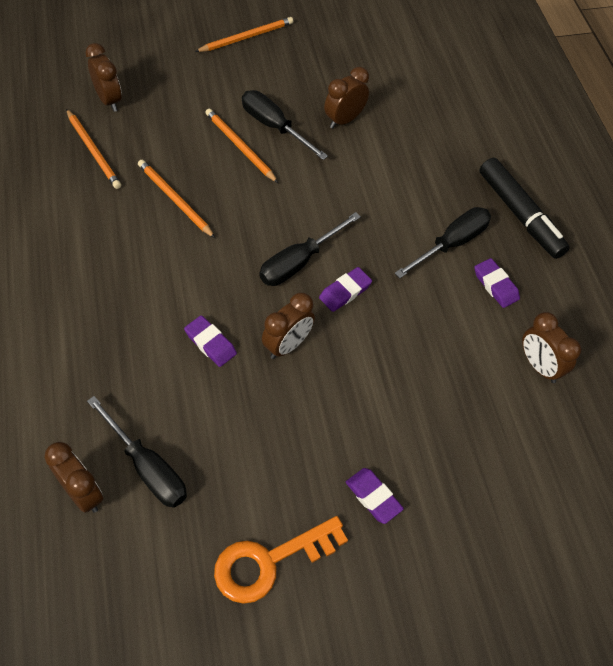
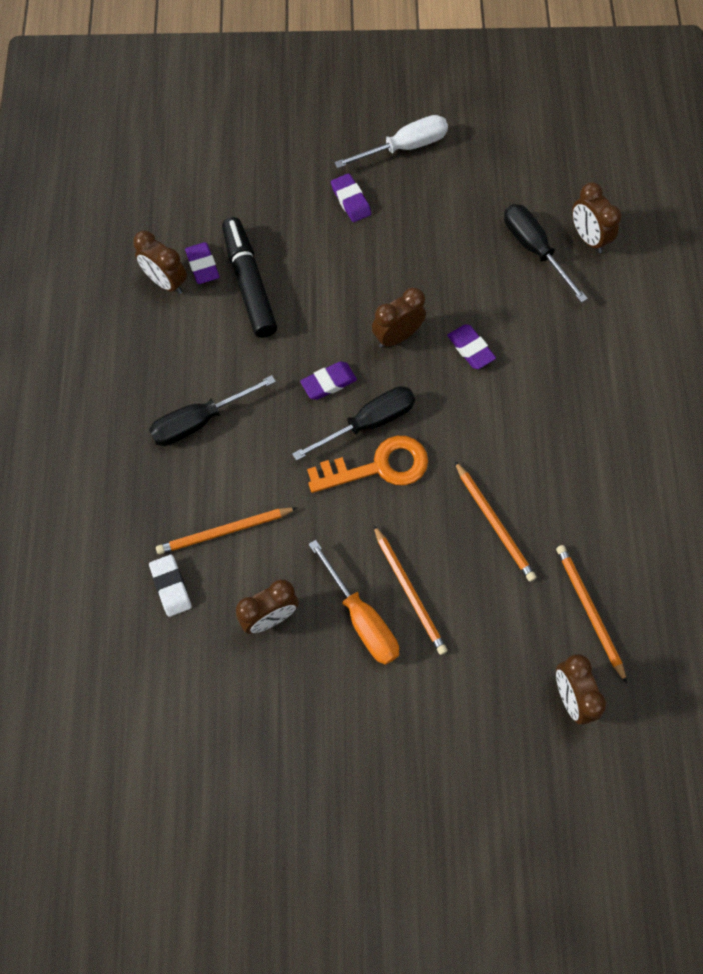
camera: 165 degrees left, 10 degrees up
orange pencil [195,17,293,52] -> orange pencil moved to [156,507,297,554]
orange key [214,516,348,604] -> orange key moved to [307,436,428,493]
black screwdriver [242,90,328,160] -> orange screwdriver [308,540,399,665]
purple eraser [474,258,520,308] -> purple eraser moved to [185,242,219,284]
black marker [479,158,570,259] -> black marker moved to [222,217,277,338]
brown clock [522,312,581,383] -> brown clock turned 150 degrees clockwise [133,231,187,294]
none -> white eraser [149,555,192,617]
none -> white screwdriver [334,115,448,168]

